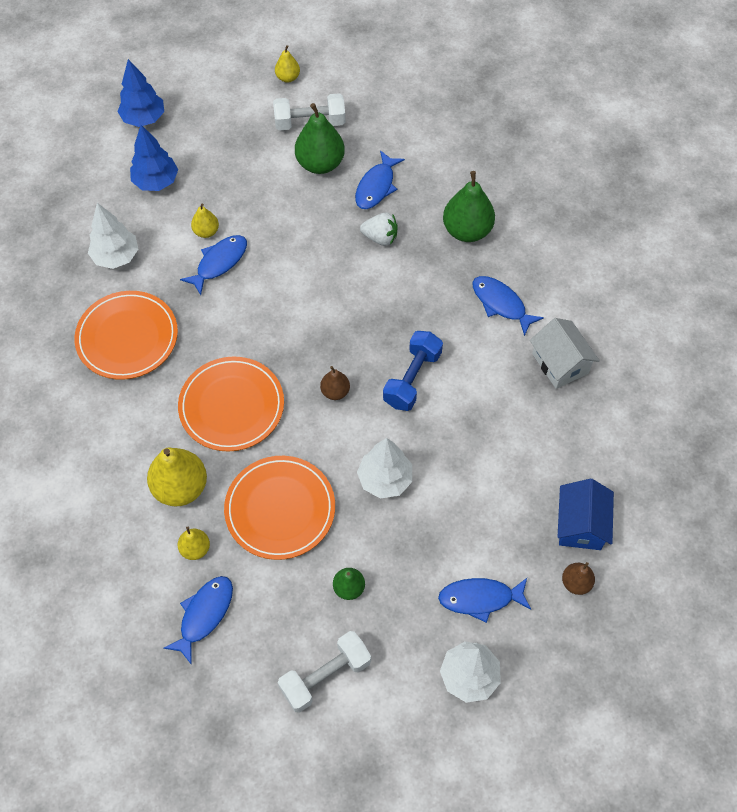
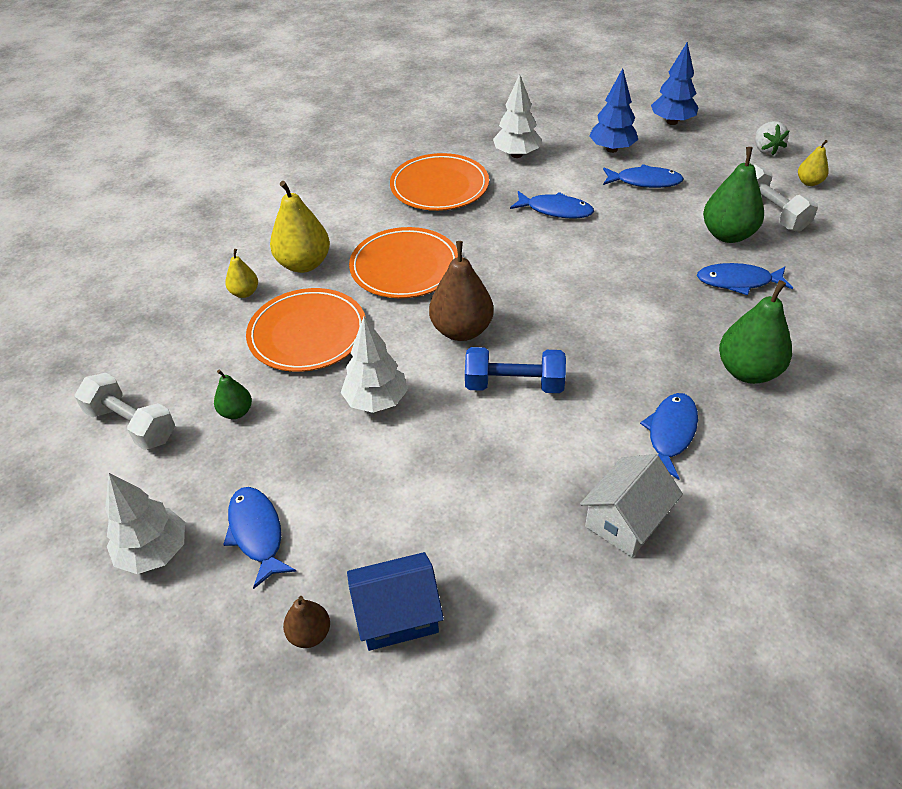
camera: 70 degrees right, 15 degrees down
blue fish [163,576,233,665] -> blue fish moved to [603,164,684,188]
yellow pear [191,203,219,238] -> none
brown pear [320,366,350,400] -> brown pear [429,241,494,341], size x1.88
white strawberry [360,213,398,246] -> white strawberry moved to [755,121,789,155]

